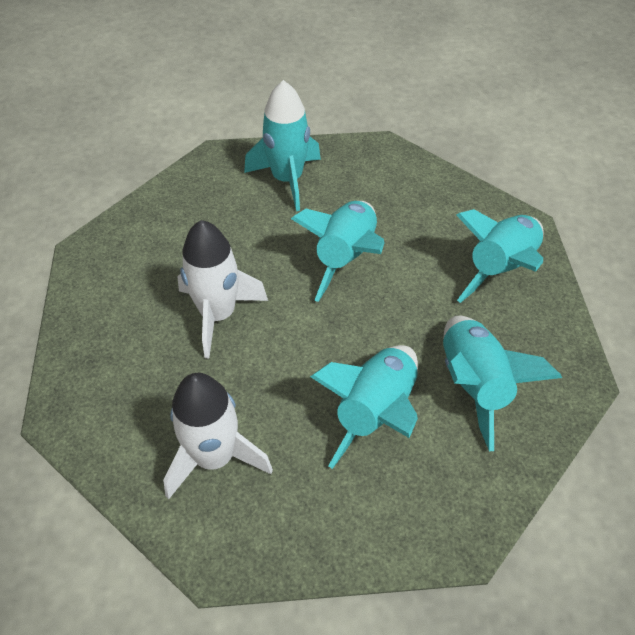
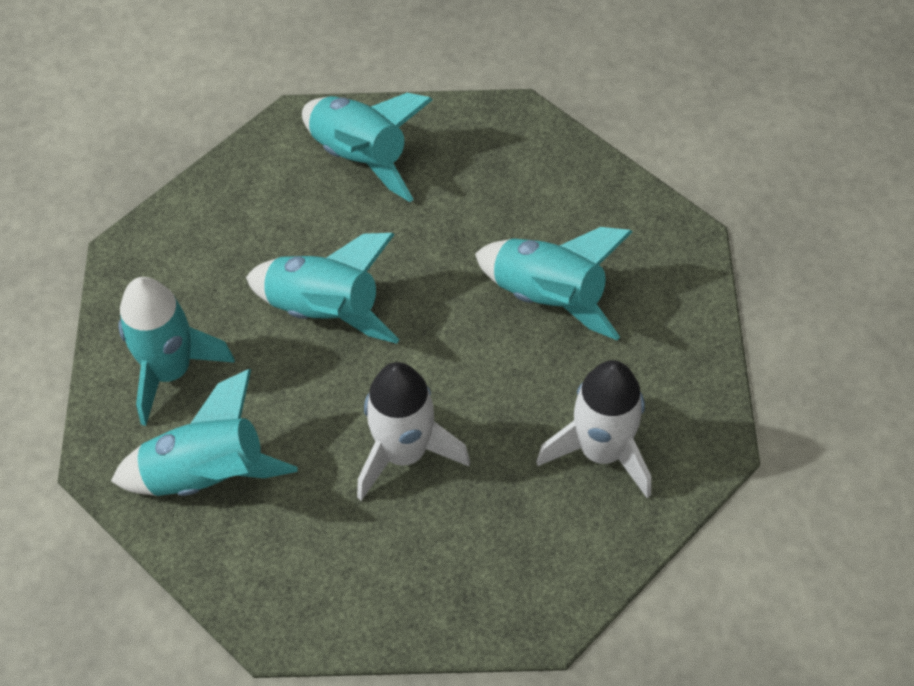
camera: 85 degrees left, 5 degrees up
turquoise rocket [443,316,562,451] -> turquoise rocket moved to [111,369,298,496]

